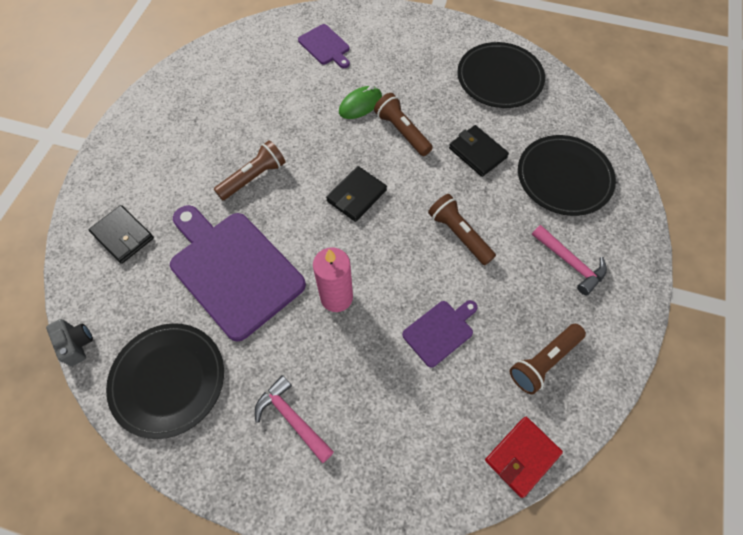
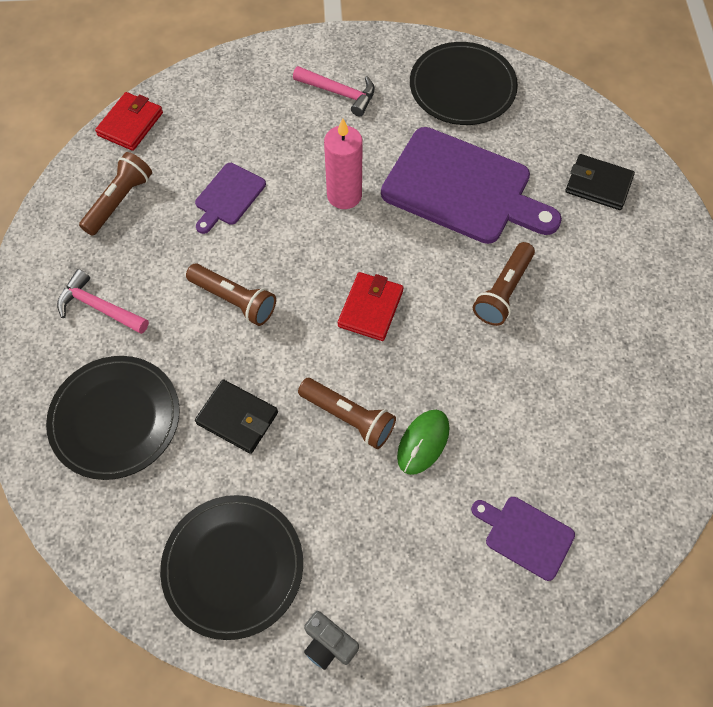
camera: 160 degrees right, 0 degrees up
grey camera [46,319,93,366] -> grey camera moved to [304,611,359,670]
black wallet [326,166,387,222] -> red wallet [338,272,404,341]

